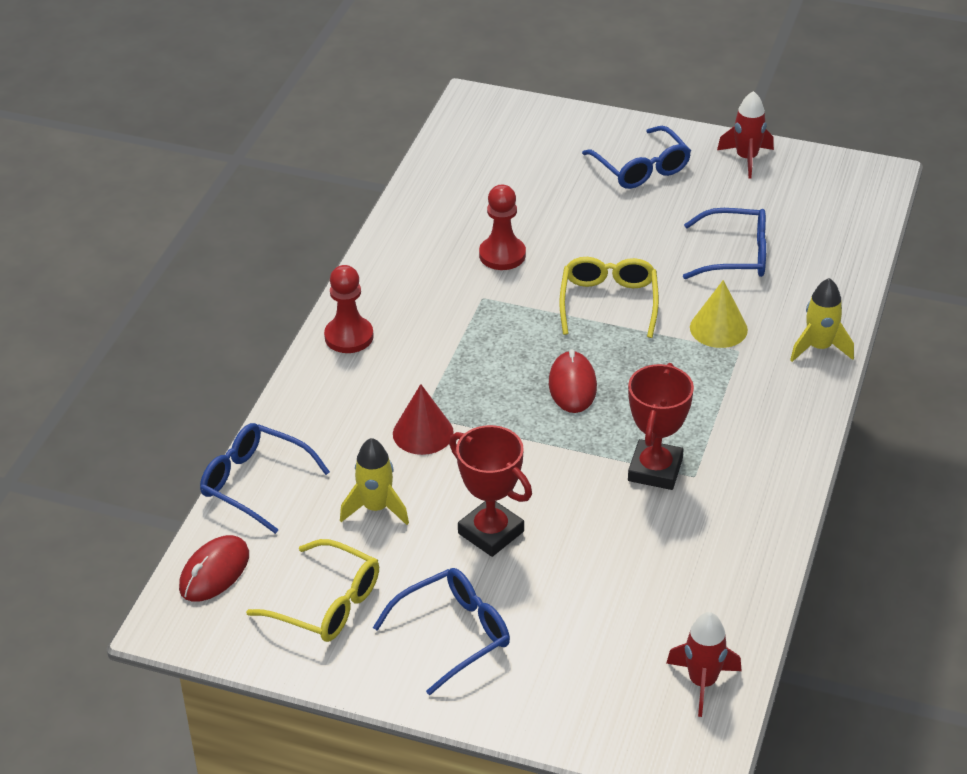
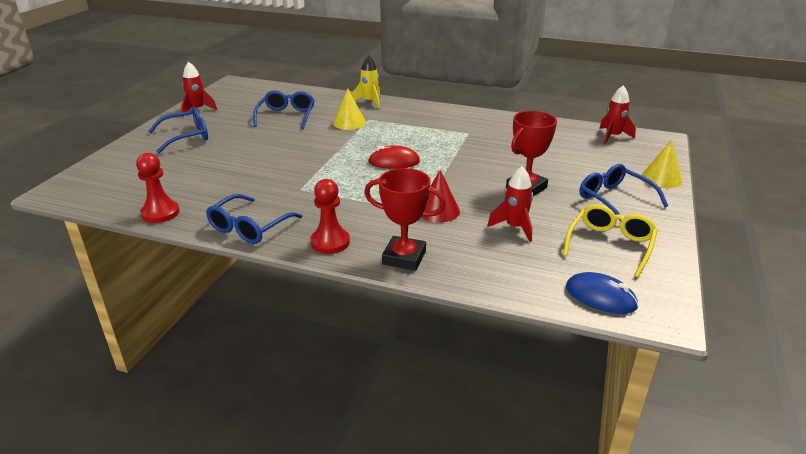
camera: 90 degrees left, 10 degrees down
red mouse [179,535,249,602] -> blue mouse [566,272,639,314]
blue glasses [200,423,330,534] -> blue glasses moved to [206,194,302,244]
yellow rocket [340,438,409,525] -> red rocket [487,166,533,242]
red pawn [479,185,526,270] -> red pawn moved to [136,153,180,223]
yellow glasses [559,257,659,338] -> none
red trophy [628,363,694,490] -> red trophy moved to [364,168,446,271]
none -> yellow cone [641,139,683,188]

